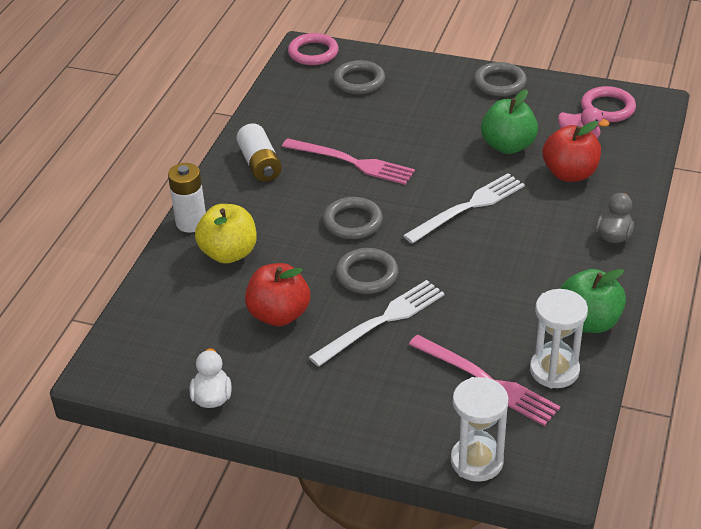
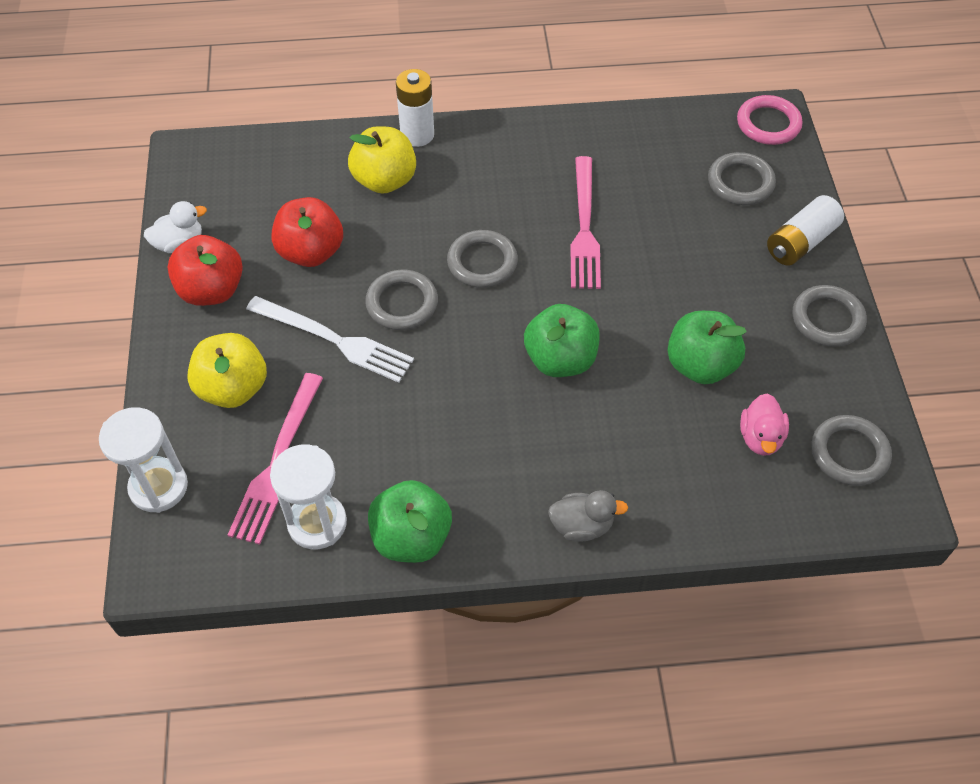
camera: 65 degrees right, 15 degrees up
white battery [236,123,282,182] -> white battery moved to [767,195,844,266]
white fork [403,173,525,244] -> green apple [524,304,600,377]
red apple [543,121,601,182] -> red apple moved to [168,235,243,306]
pink ring [581,86,636,122] -> grey ring [811,415,892,486]
none -> yellow apple [187,333,267,408]

